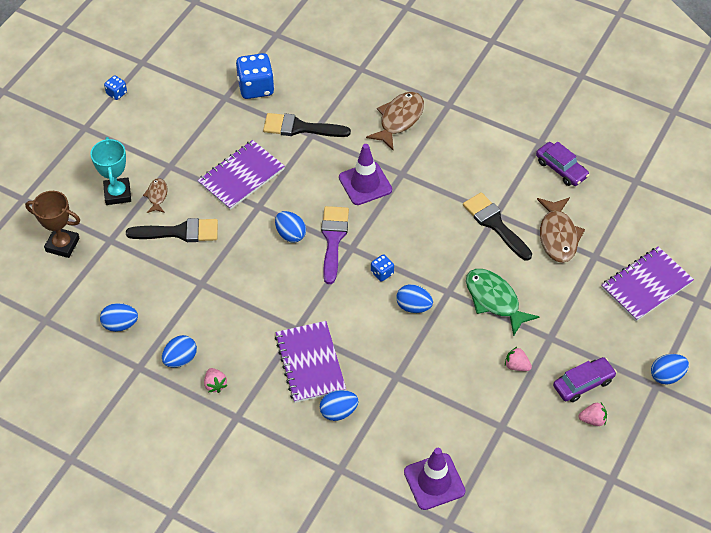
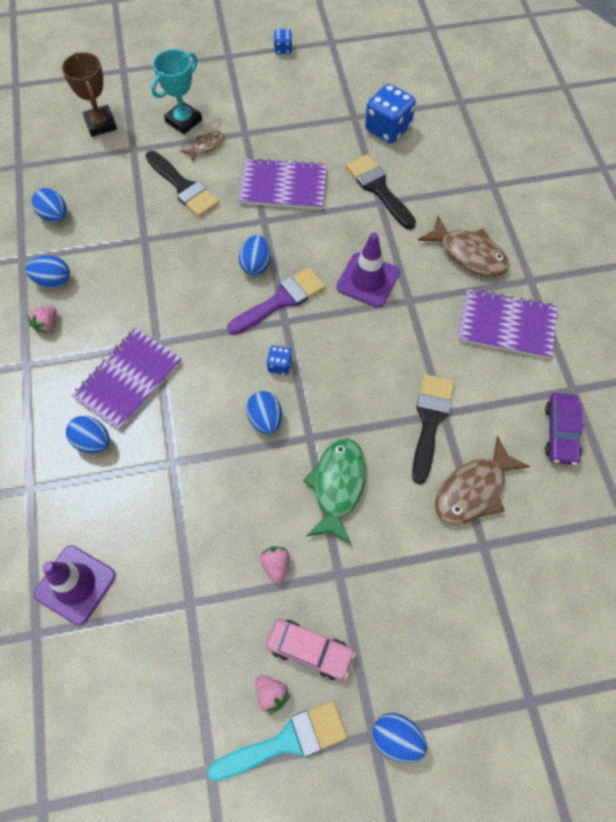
camera: 50 degrees right, 10 degrees up
brown fish [366,92,424,150] -> brown fish turned 45 degrees clockwise [418,216,510,276]
purple car [553,357,617,402] -> pink car [266,619,355,680]
purple notebook [601,246,694,321] -> purple notebook moved to [458,289,557,359]
none -> turquoise brush [207,701,347,781]

